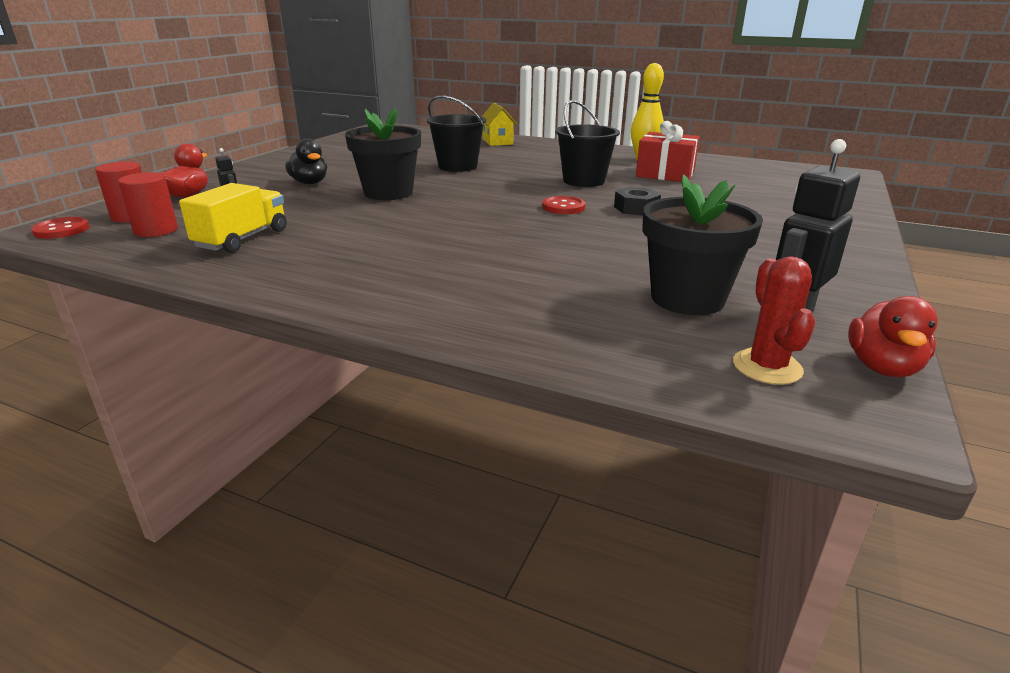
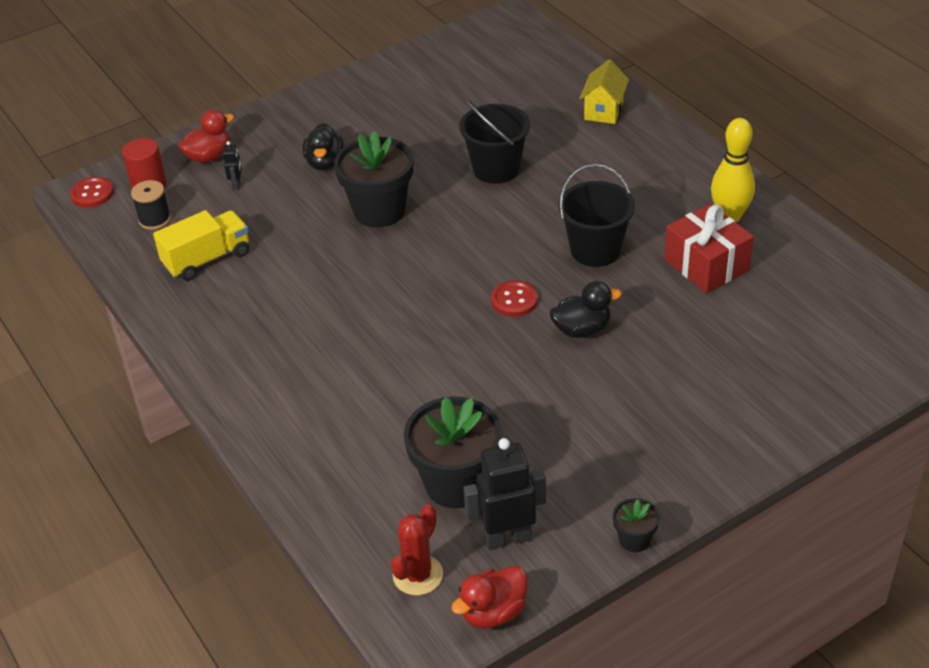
camera: 35 degrees right, 15 degrees up
red cylinder [118,172,178,237] -> black spool [131,180,171,230]
black nut [614,187,661,215] -> black duck [550,281,622,338]
none -> black flower pot [613,498,660,552]

